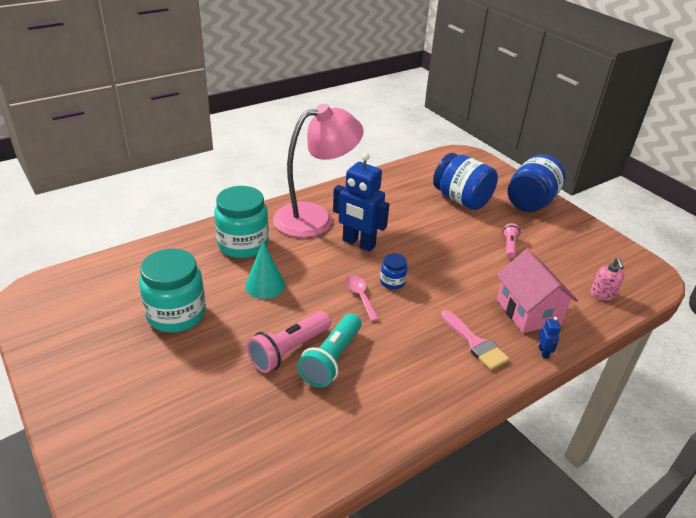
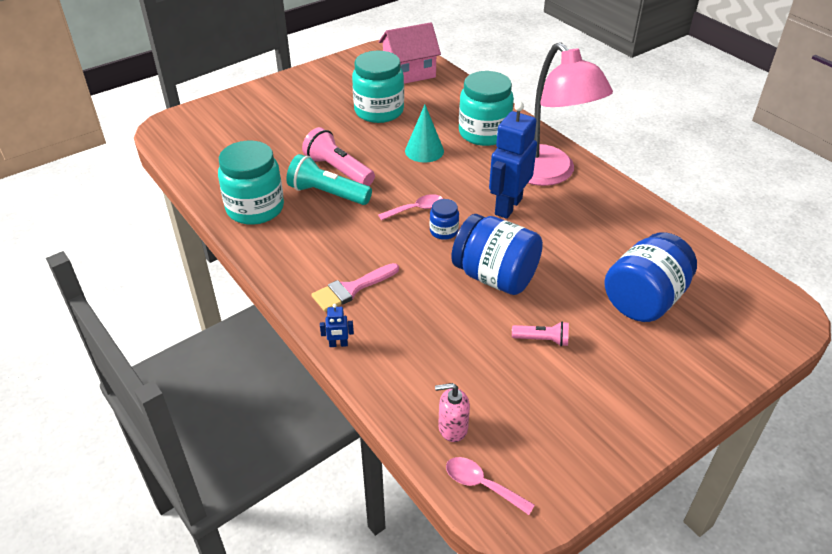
camera: 90 degrees right, 5 degrees up
pink house [496,249,578,333] -> pink house moved to [379,22,441,84]
blue jar [508,154,566,212] -> blue jar moved to [451,214,543,295]
none -> turquoise jar [218,141,284,225]
none -> pink spoon [446,457,535,515]

